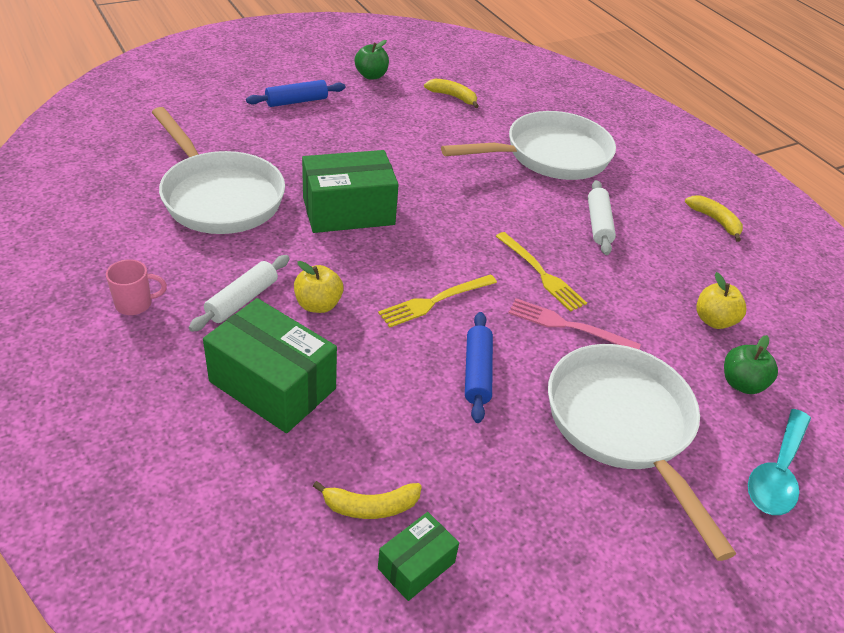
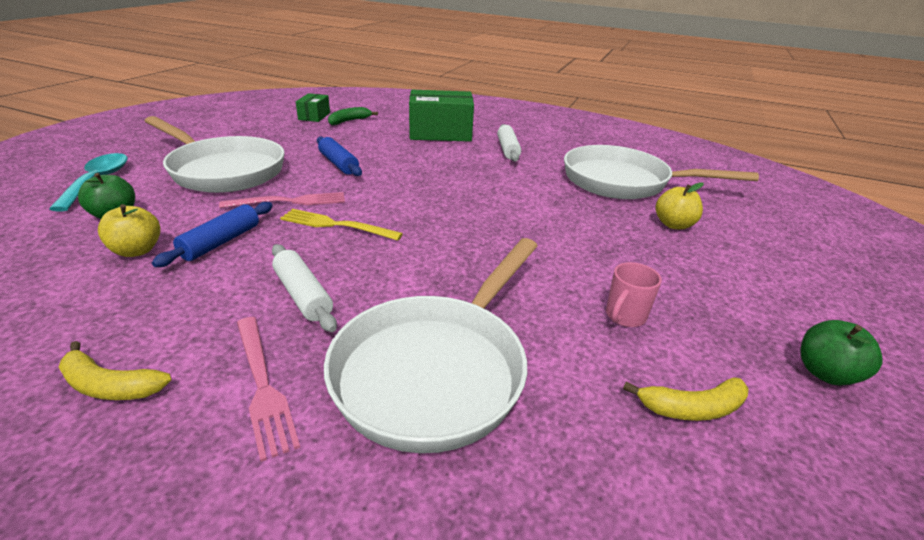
camera: 145 degrees right, 10 degrees down
pink mug [106,259,167,315] -> pink mug moved to [606,262,662,327]
blue rolling pin [246,80,345,107] -> blue rolling pin moved to [152,202,273,267]
yellow apple [294,261,344,313] -> yellow apple moved to [655,182,704,229]
green box [302,150,399,233] -> none
yellow banana [313,481,422,519] -> green banana [328,107,378,125]
yellow fork [378,274,497,328] -> none
none -> pink fork [237,317,300,462]

